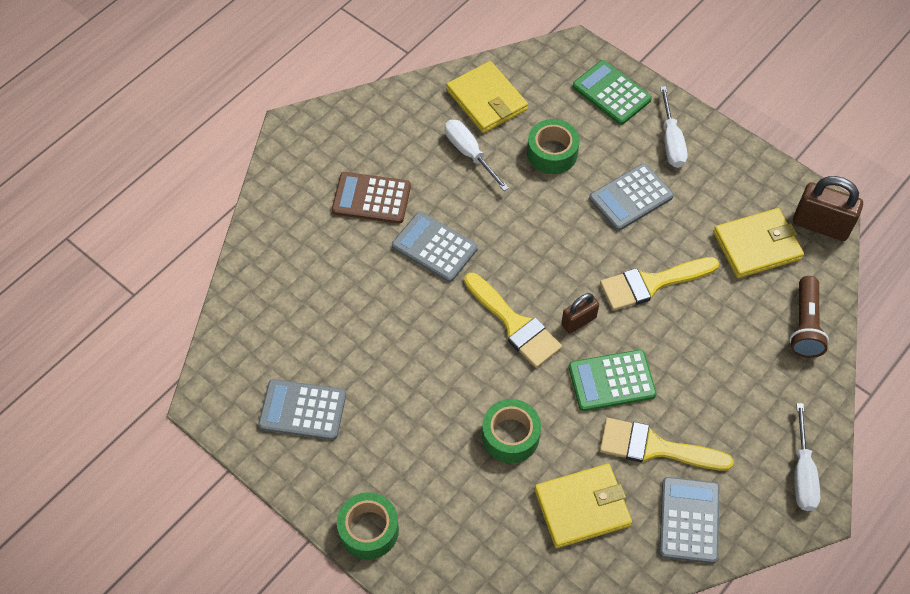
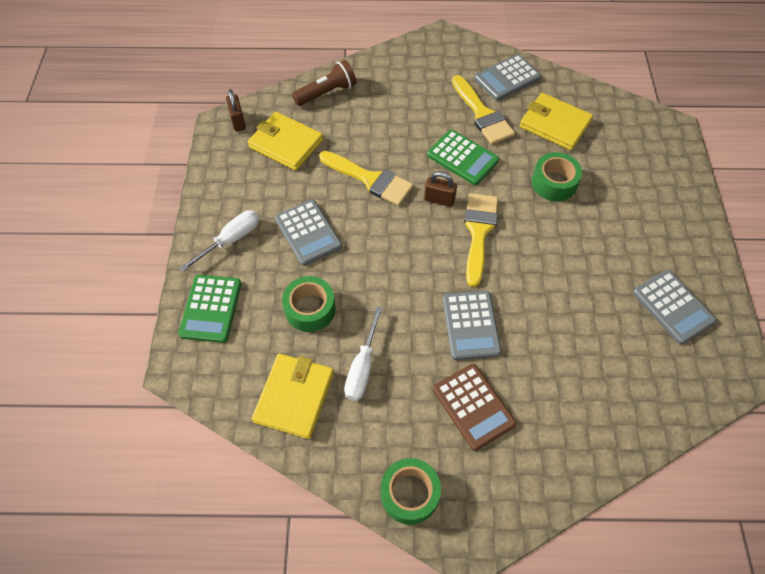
camera: 130 degrees left, 0 degrees up
green tape [337,492,399,560] -> green tape moved to [381,458,441,525]
grey calculator [589,163,674,231] -> grey calculator turned 45 degrees clockwise [275,200,342,266]
brown padlock [793,176,863,241] -> brown padlock [226,89,246,132], size x0.61
white screwdriver [794,403,820,511] -> none

